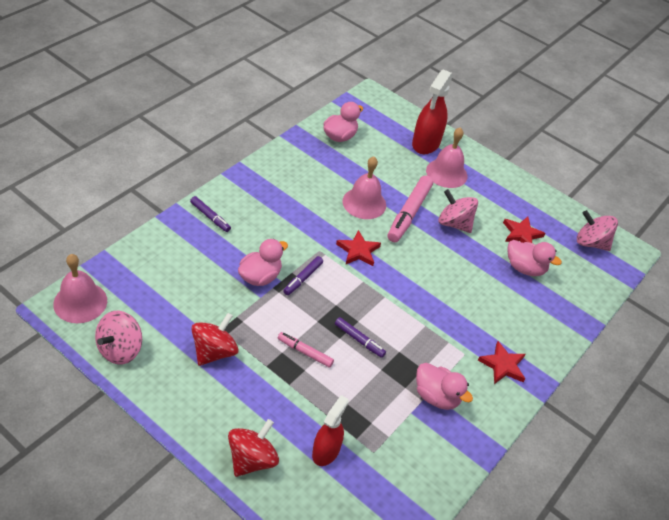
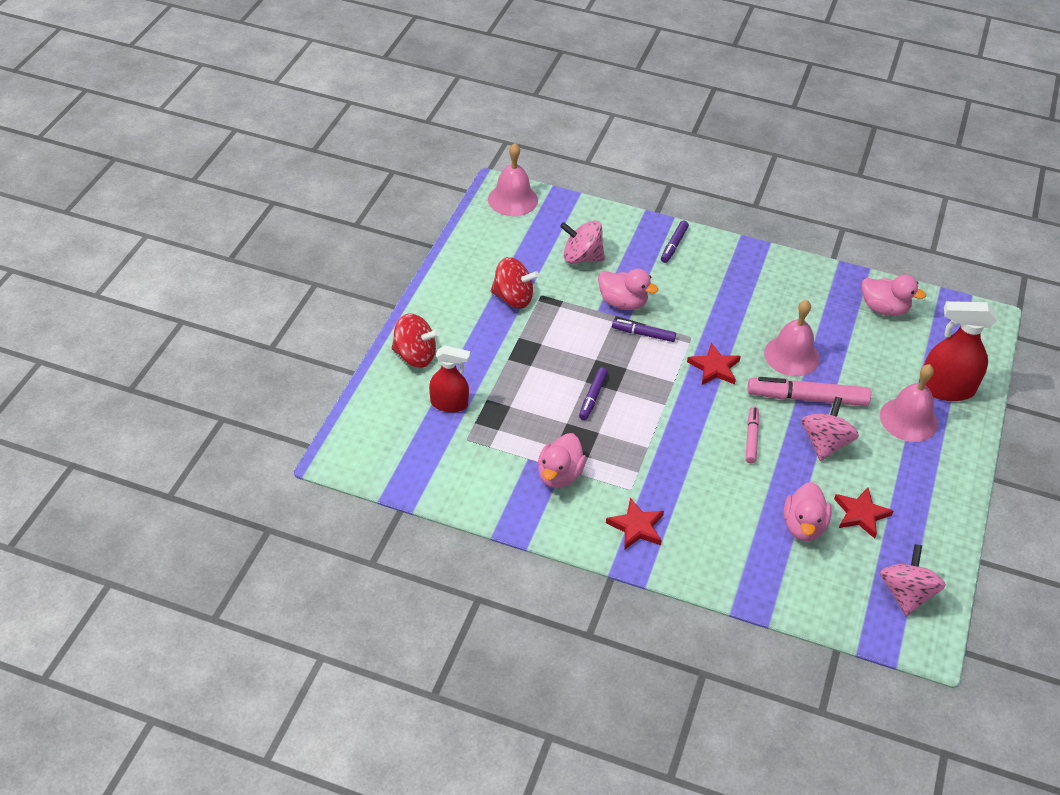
camera: 75 degrees right, 0 degrees up
pink spinning top [95,311,142,365] -> pink spinning top moved to [560,220,605,264]
pink marker [278,332,334,368] -> pink marker moved to [745,406,759,463]

